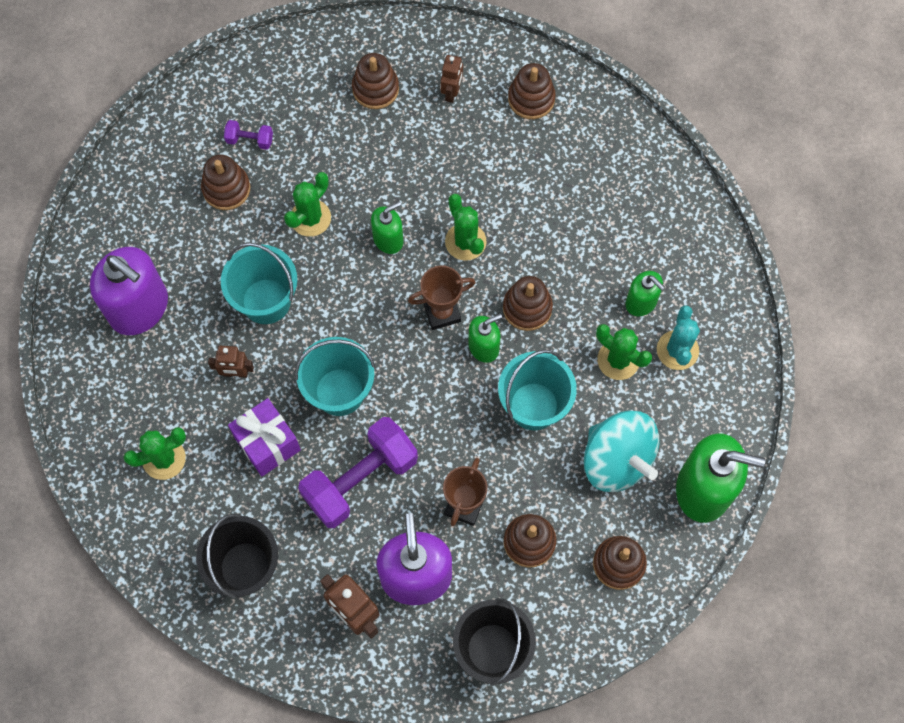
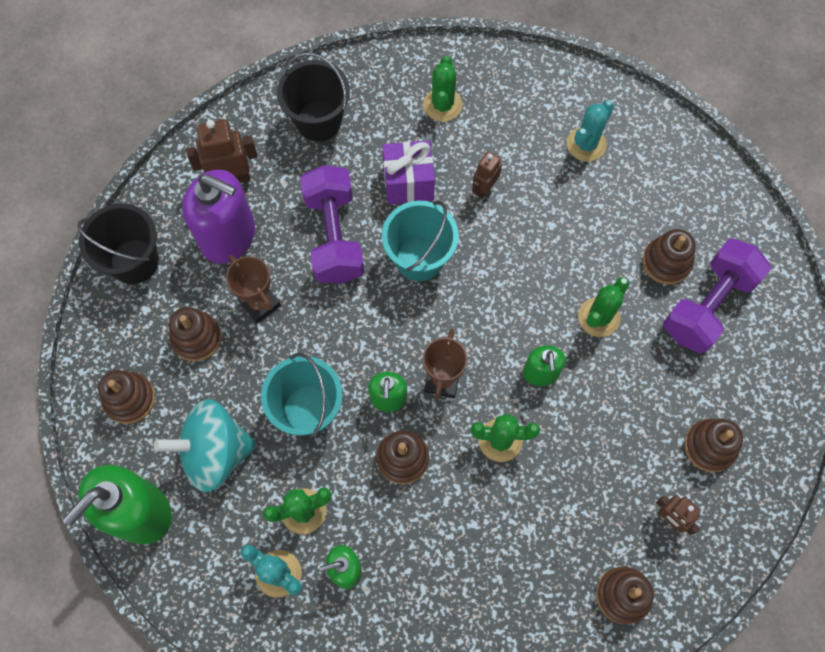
camera: 120 degrees right, 0 degrees up
purple soap dispenser [90,247,168,335] -> turquoise cactus [567,100,614,162]
turquoise bucket [221,243,298,324] -> none
purple dumbbell [224,120,273,150] -> purple dumbbell [663,239,771,353], size x2.33
green cactus [284,172,331,237] -> green cactus turned 60 degrees clockwise [578,277,629,337]

